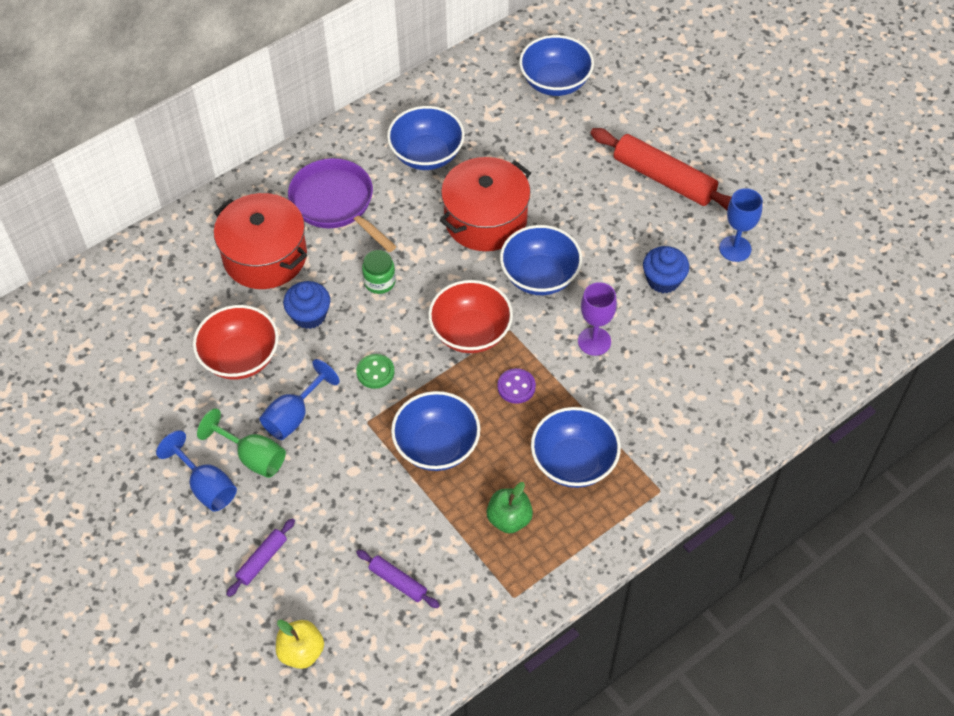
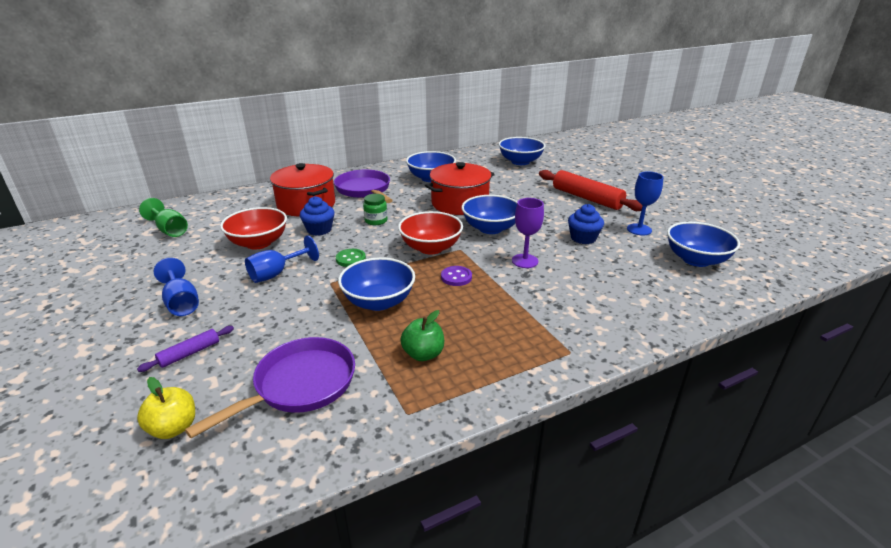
camera: 10 degrees right, 25 degrees down
green goblet [197,408,286,478] -> green goblet moved to [139,198,188,237]
purple rolling pin [356,550,440,608] -> purple pan [185,337,355,438]
blue bowl [531,407,621,488] -> blue bowl moved to [667,222,740,267]

